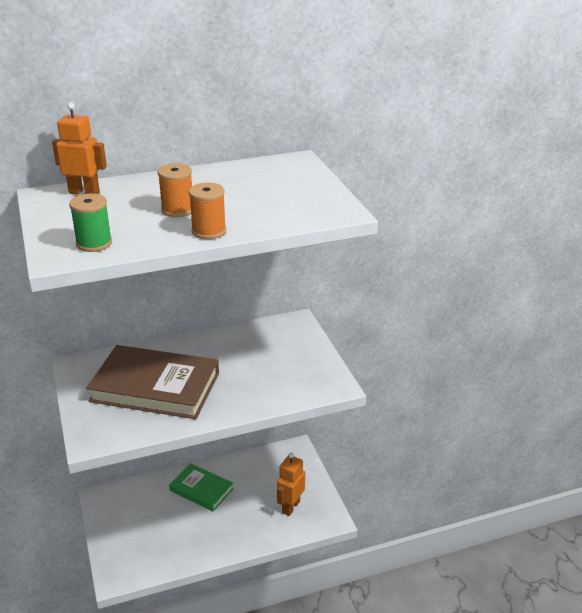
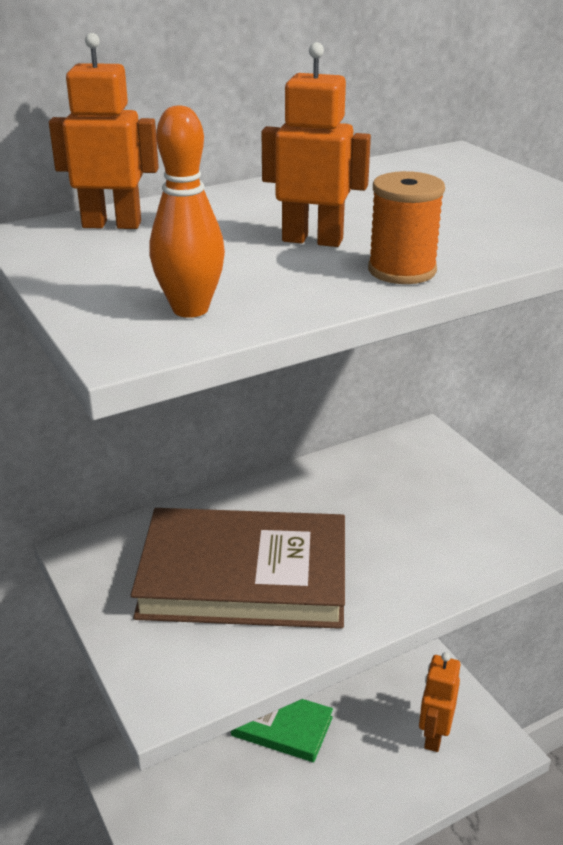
camera: 10 degrees left, 0 degrees up
green spool [69,194,112,252] -> orange bowling pin [149,105,225,318]
orange spool [158,163,192,217] -> orange robot [262,42,371,247]

